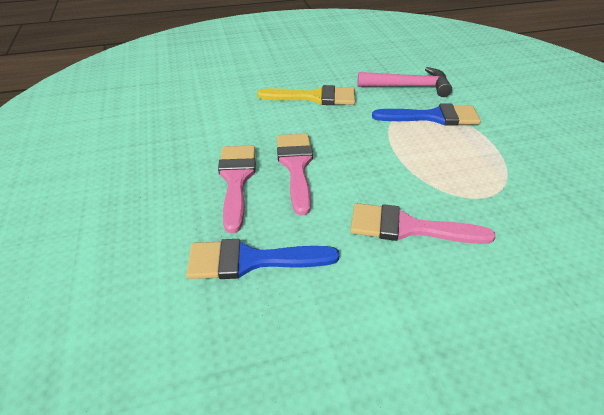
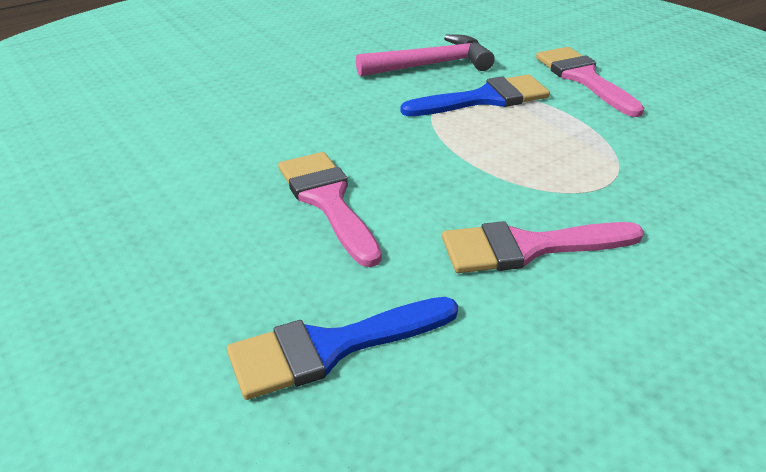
camera: 20 degrees left, 5 degrees down
pink brush [218,146,256,233] -> pink brush moved to [536,47,645,117]
yellow brush [257,85,355,105] -> none

